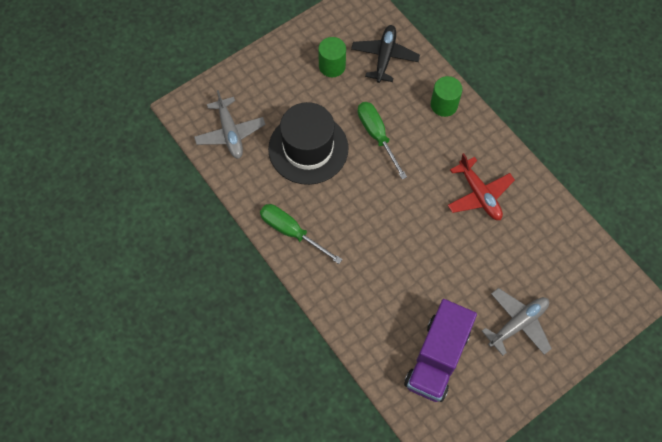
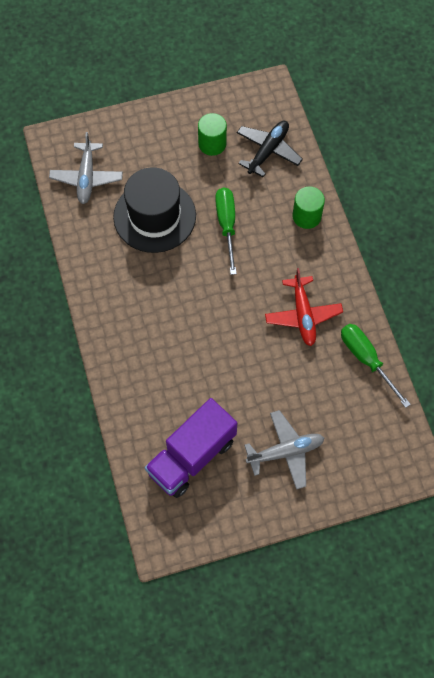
camera: 20 degrees right, 0 degrees up
green screwdriver [260,204,343,264] -> green screwdriver moved to [341,324,411,408]

